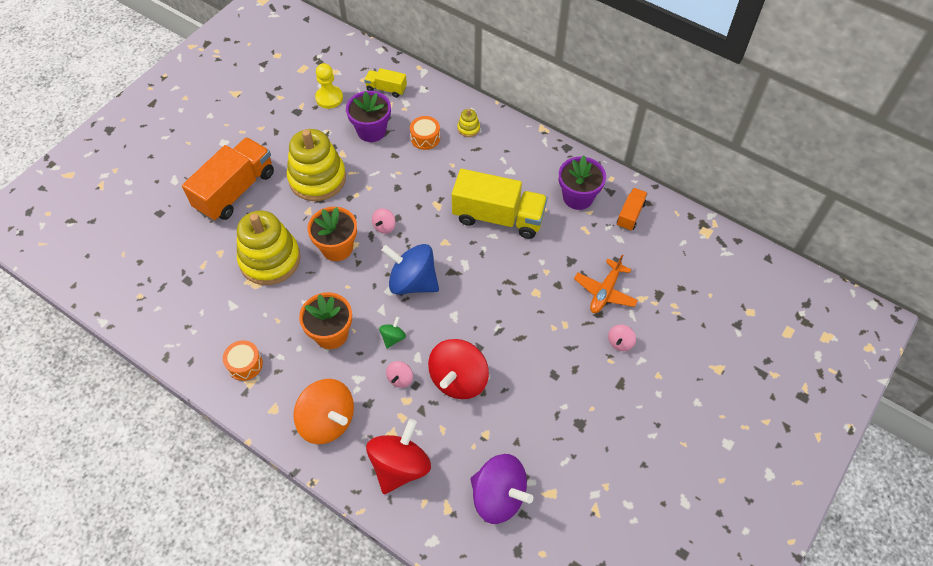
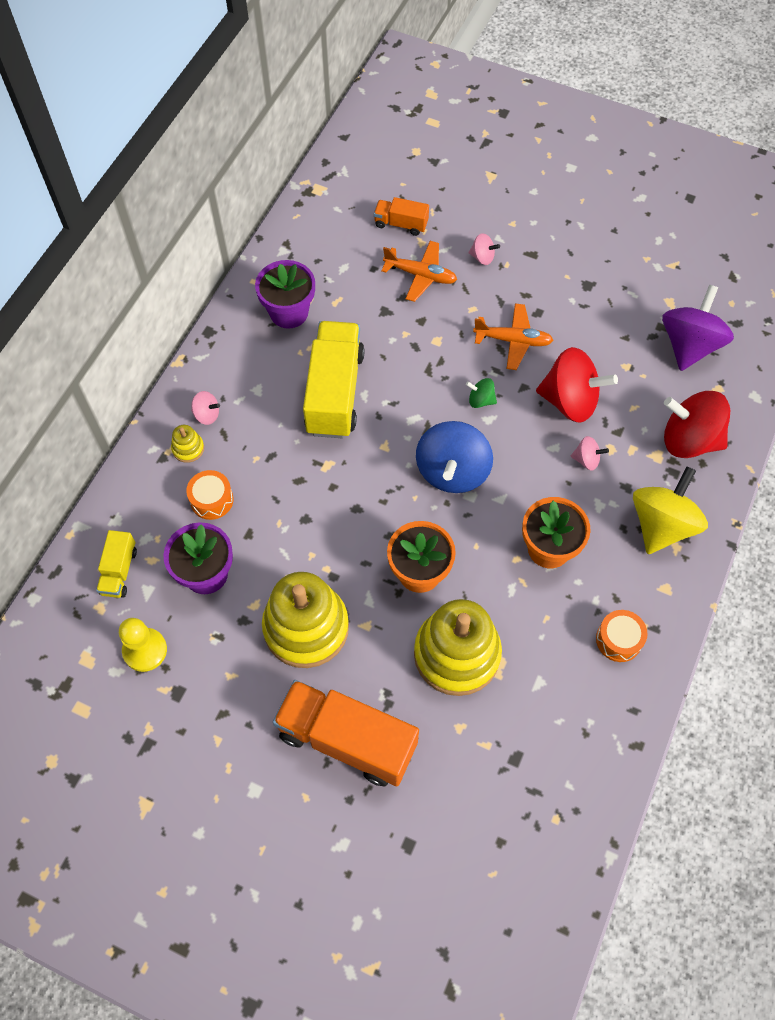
camera: 100 degrees left, 5 degrees up
orange spinning top [293,379,354,444] -> yellow spinning top [633,467,708,554]
pink spinning top [372,208,396,234] -> pink spinning top moved to [191,391,220,425]
green spinning top [379,317,406,348] -> green spinning top moved to [466,378,497,408]
orange truck [617,188,648,231] -> orange truck moved to [374,197,429,236]
none -> orange plane [473,303,554,370]

